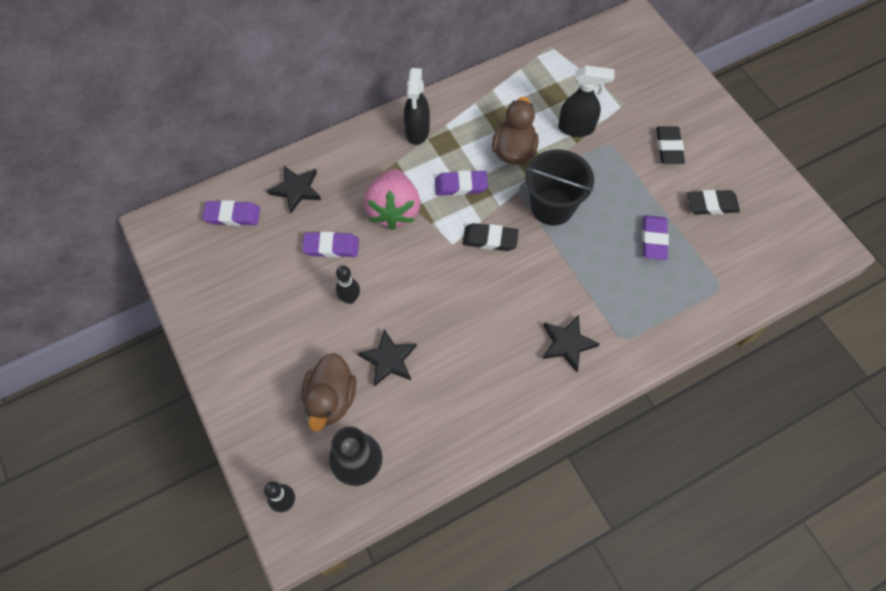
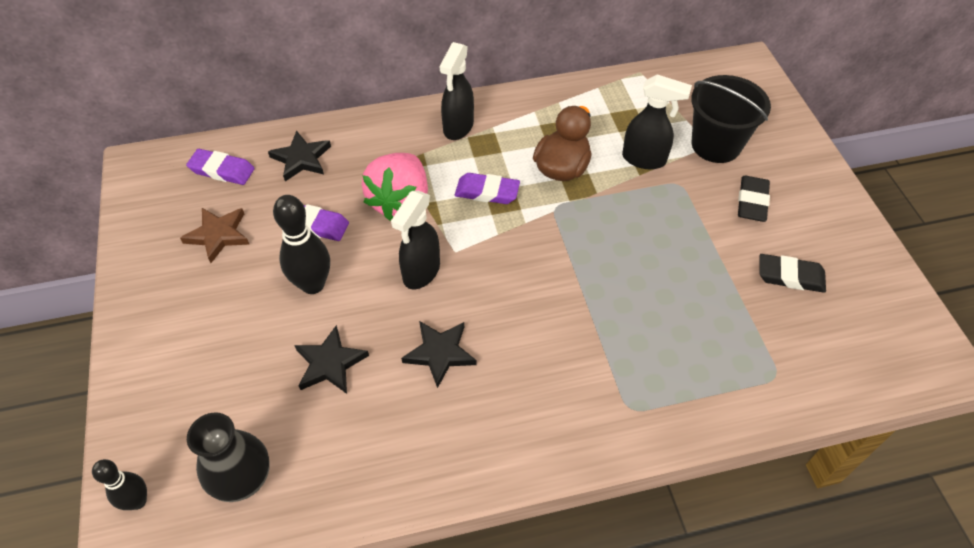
camera: 15 degrees right, 10 degrees down
brown duck [301,353,356,432] -> none
black bowling pin [336,265,360,304] -> black bowling pin [273,195,330,294], size x1.63
black eraser [462,223,519,251] -> none
black bucket [525,149,594,226] -> black bucket moved to [691,75,771,163]
black star [542,315,600,372] -> black star moved to [401,321,477,388]
purple eraser [642,215,669,260] -> none
none -> brown star [180,208,249,263]
none -> black spray bottle [391,191,440,289]

